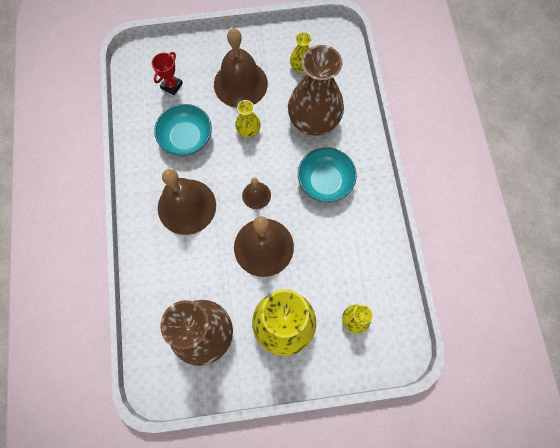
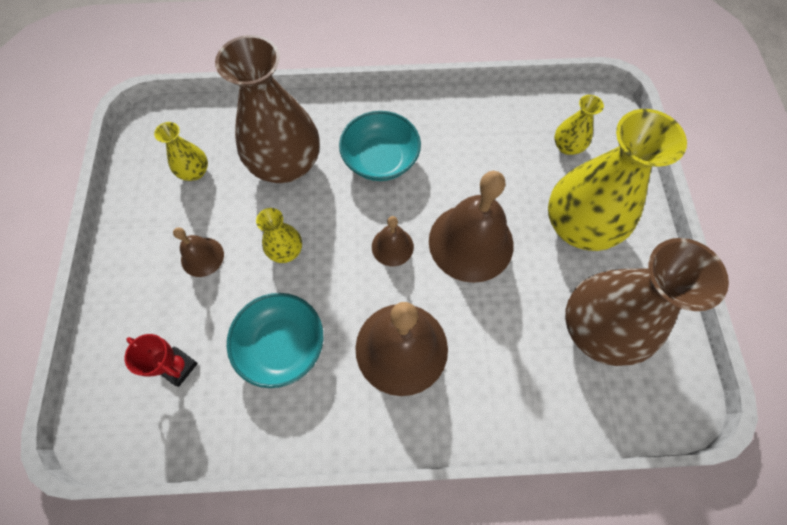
camera: 85 degrees left, 5 degrees down
brown bell [214,29,268,108] -> brown bell [173,227,224,277], size x0.50

